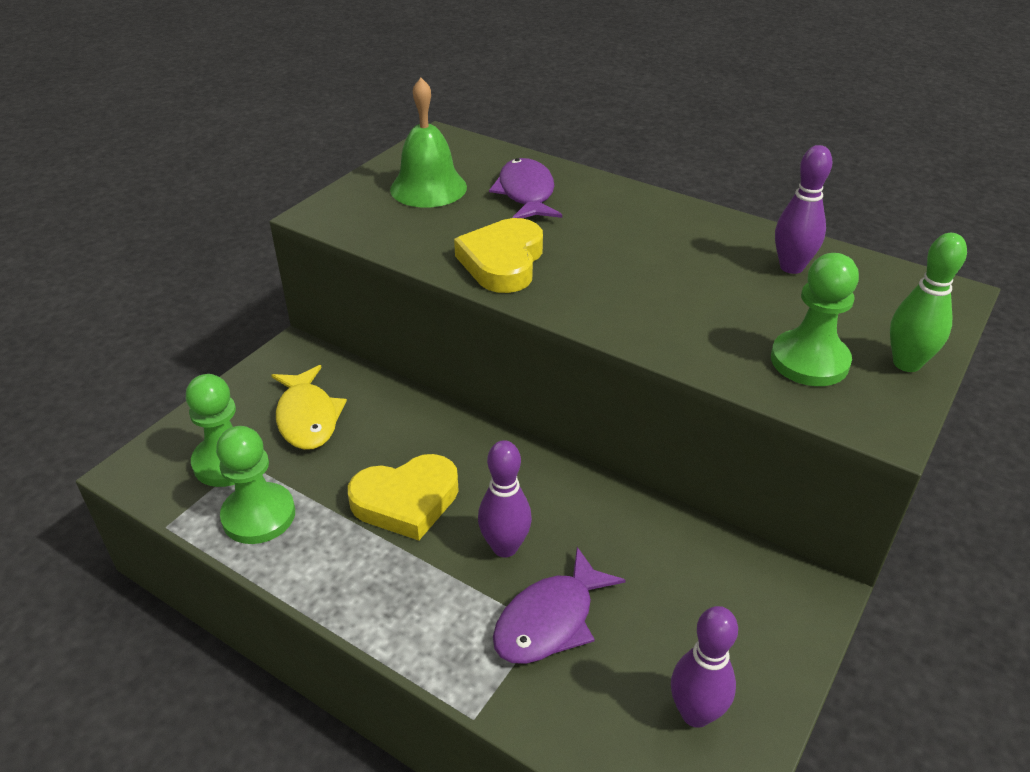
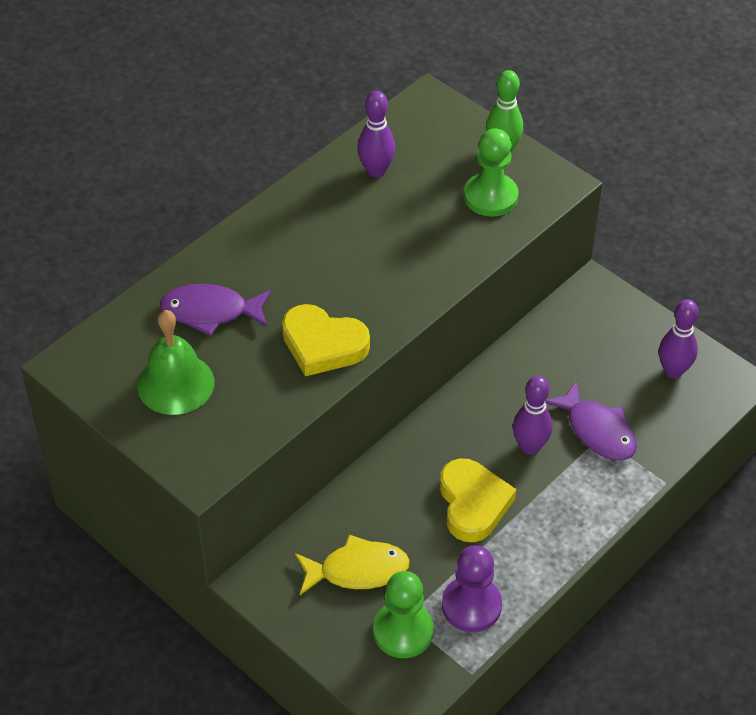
camera: 80 degrees left, 10 degrees up
green pawn [216,426,295,544] -> purple pawn [442,545,502,632]

